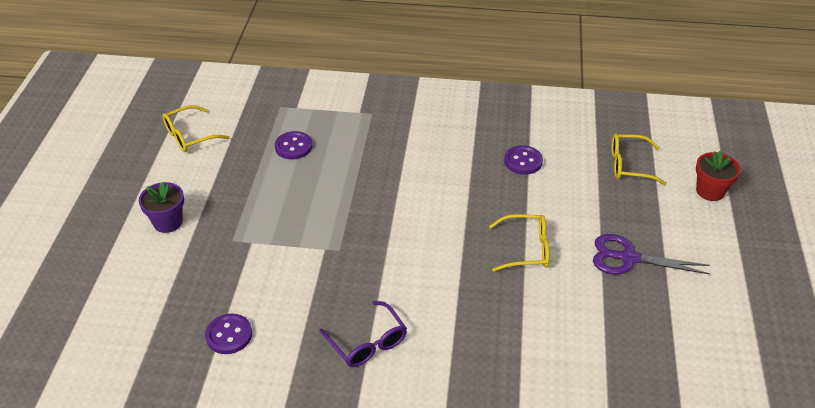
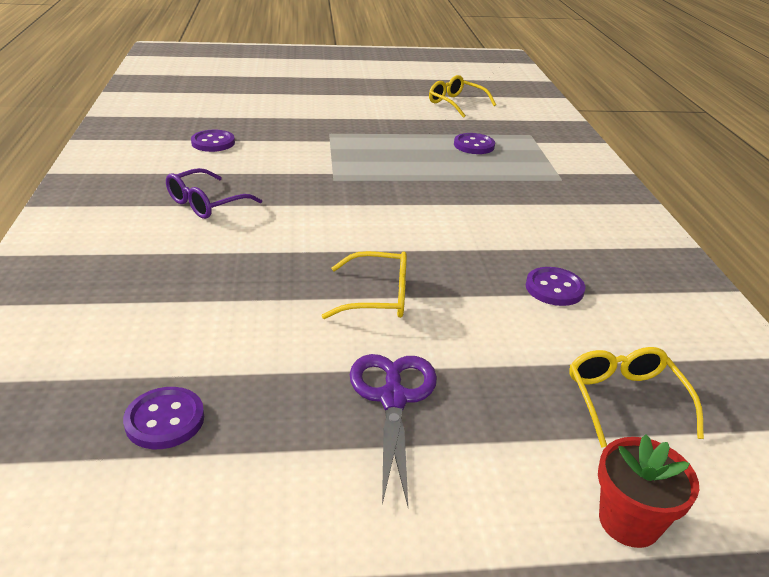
camera: 75 degrees right, 10 degrees down
purple flower pot [139,182,184,233] -> none
yellow glasses [489,214,550,272] -> yellow glasses turned 75 degrees counterclockwise [322,251,407,319]
none -> purple button [123,387,204,449]

